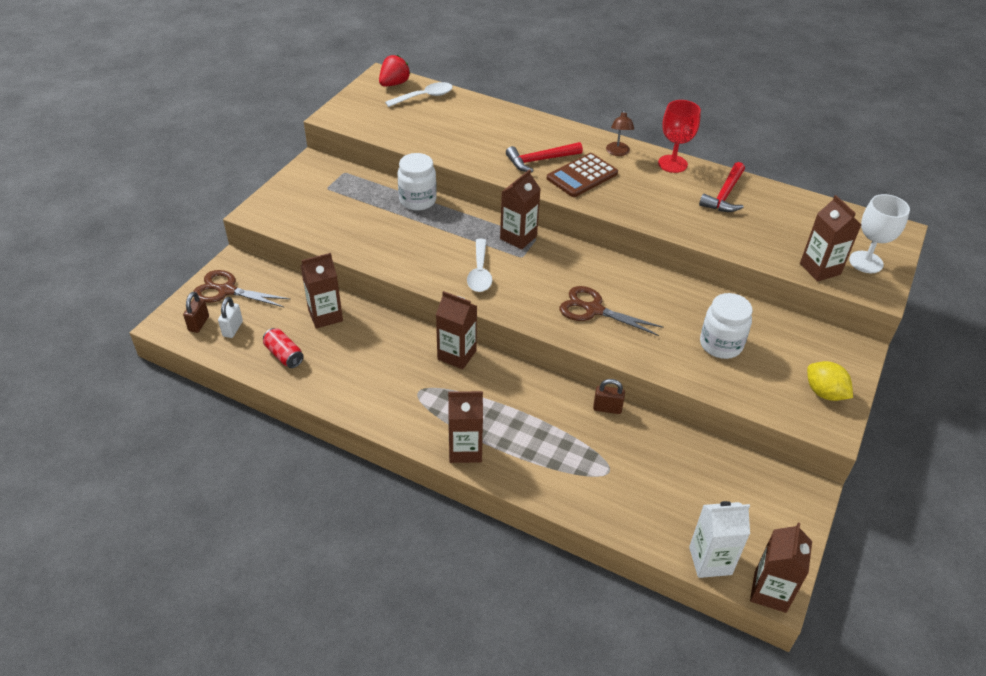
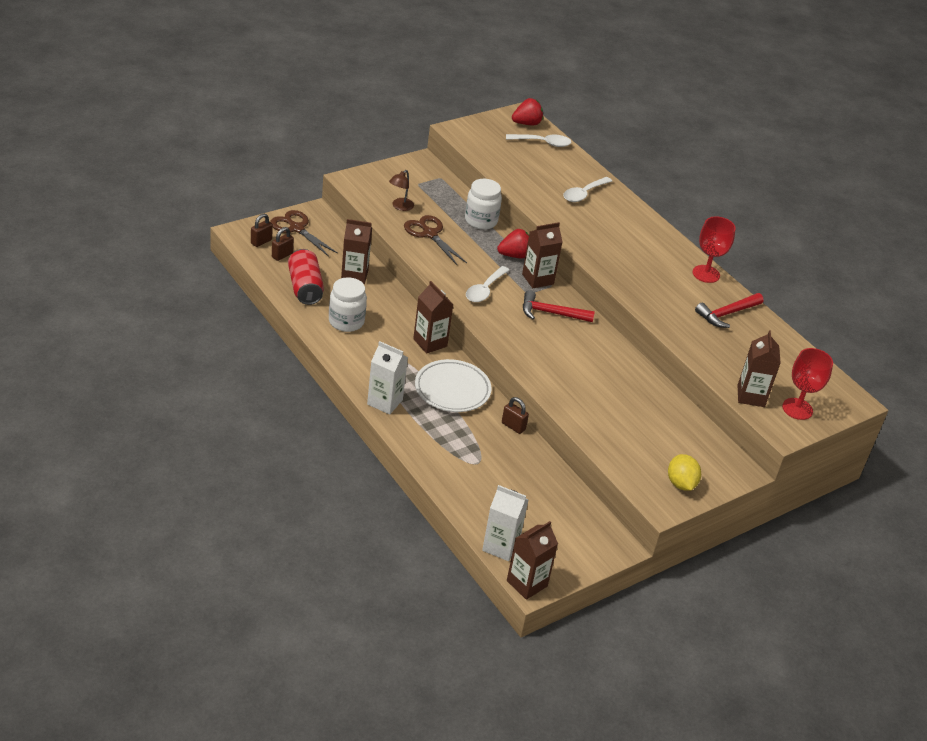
camera: 25 degrees right, 5 degrees down
white padlock [218,297,243,338] -> brown padlock [272,227,294,261]
red can [263,328,304,368] -> red can [288,249,324,305], size x1.59
brown carton [448,391,483,463] -> white carton [367,341,408,415]
red hammer [506,142,583,172] -> red hammer moved to [523,290,595,322]
brown calculator [547,153,618,197] -> none
brown scissors [560,286,664,336] -> brown scissors moved to [404,215,467,265]
brown lamp [606,110,634,156] -> brown lamp moved to [389,170,414,211]
white jar [700,293,753,359] -> white jar moved to [329,277,367,332]
white goblet [849,194,910,273] -> red goblet [782,348,833,420]
none -> white plate [415,359,492,412]
none -> red strawberry [497,229,529,258]
none -> white spoon [563,177,612,202]

